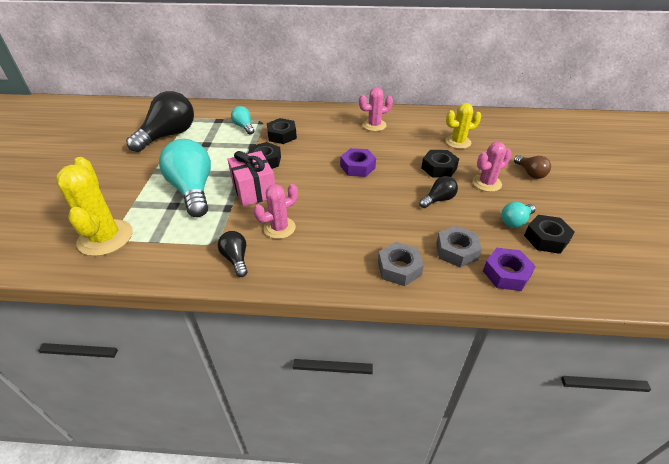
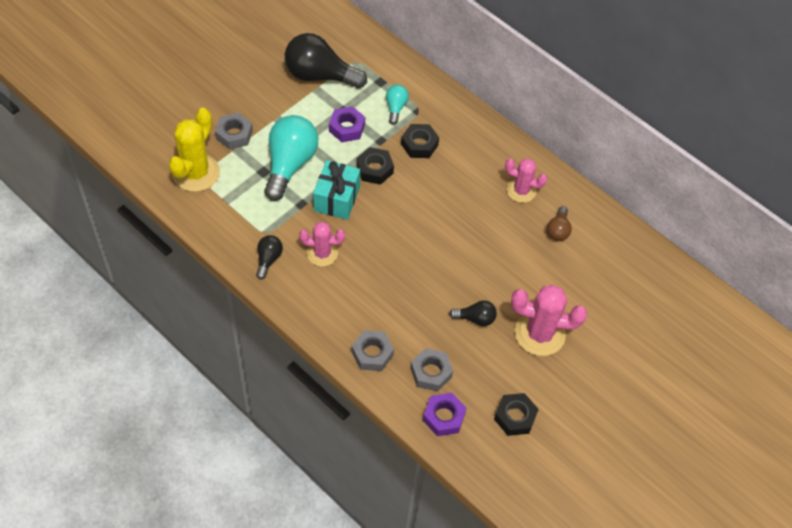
camera: 35 degrees right, 15 degrees up
black light bulb [126,91,194,152] -> black light bulb turned 150 degrees counterclockwise [285,33,367,89]
pink gift [228,151,275,206] -> turquoise gift [313,160,360,220]
purple nut [340,148,376,177] -> purple nut moved to [329,106,365,142]
black nut [421,150,459,178] -> none
yellow cactus [446,103,481,149] -> none
pink cactus [473,142,512,192] -> pink cactus [511,285,587,356], size x1.59
turquoise light bulb [501,202,536,228] -> none
brown light bulb [514,155,551,179] -> brown light bulb moved to [547,206,572,241]
none -> grey nut [215,113,253,150]

